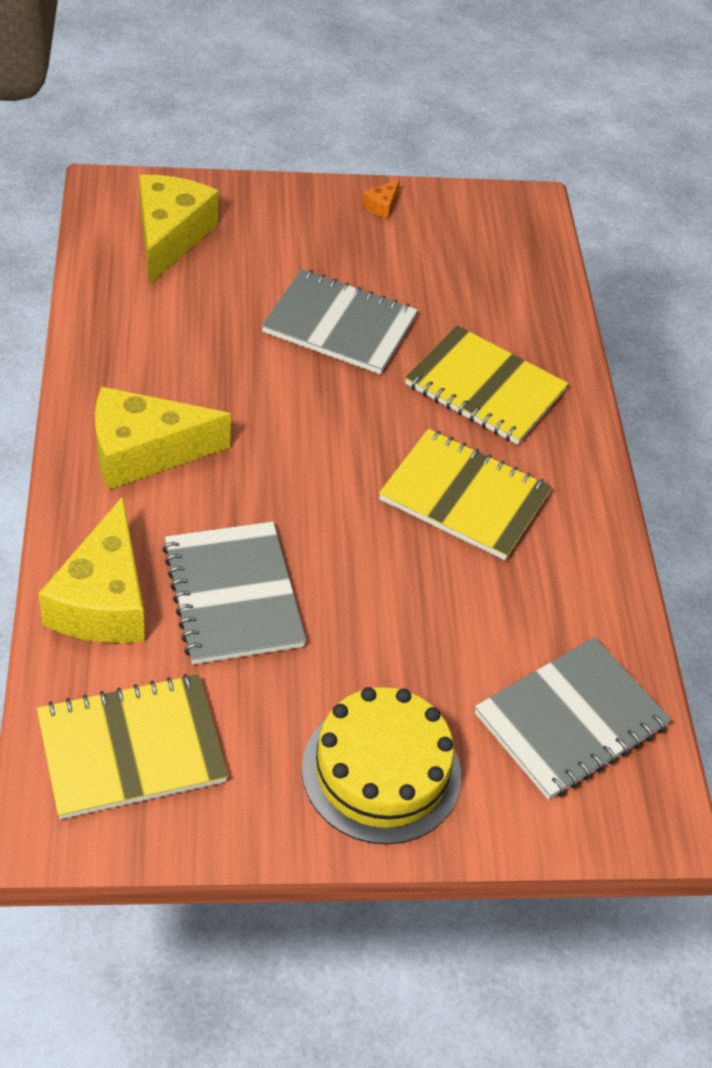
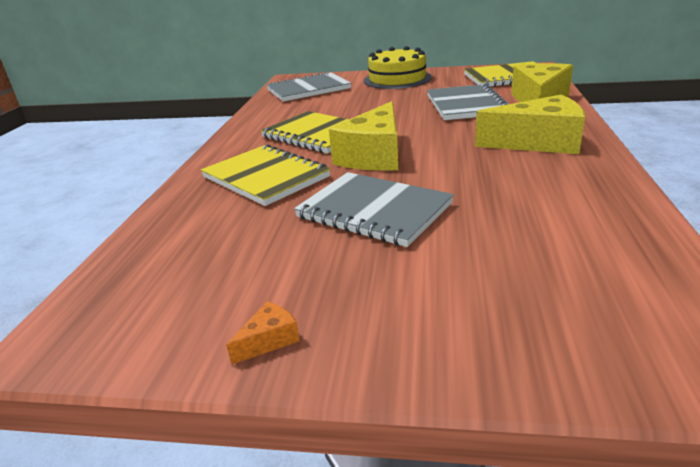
camera: 160 degrees left, 20 degrees down
yellow cheese [139,175,219,285] -> yellow cheese moved to [329,101,398,171]

